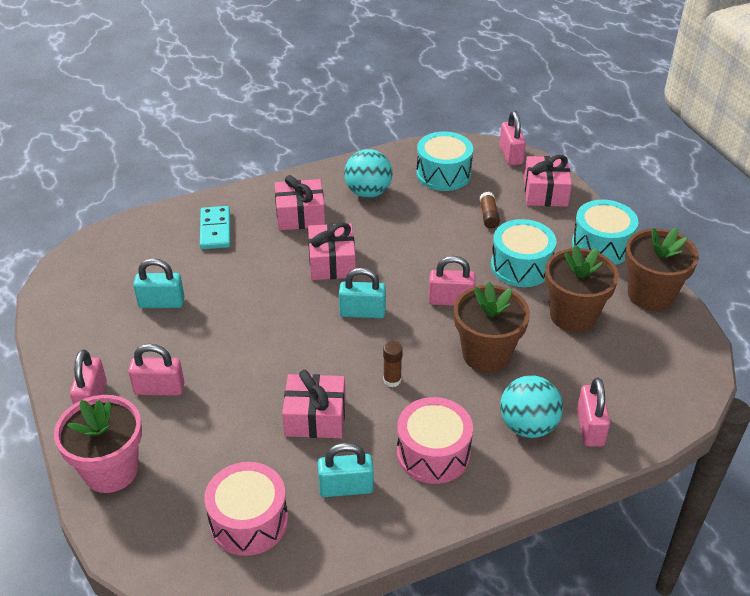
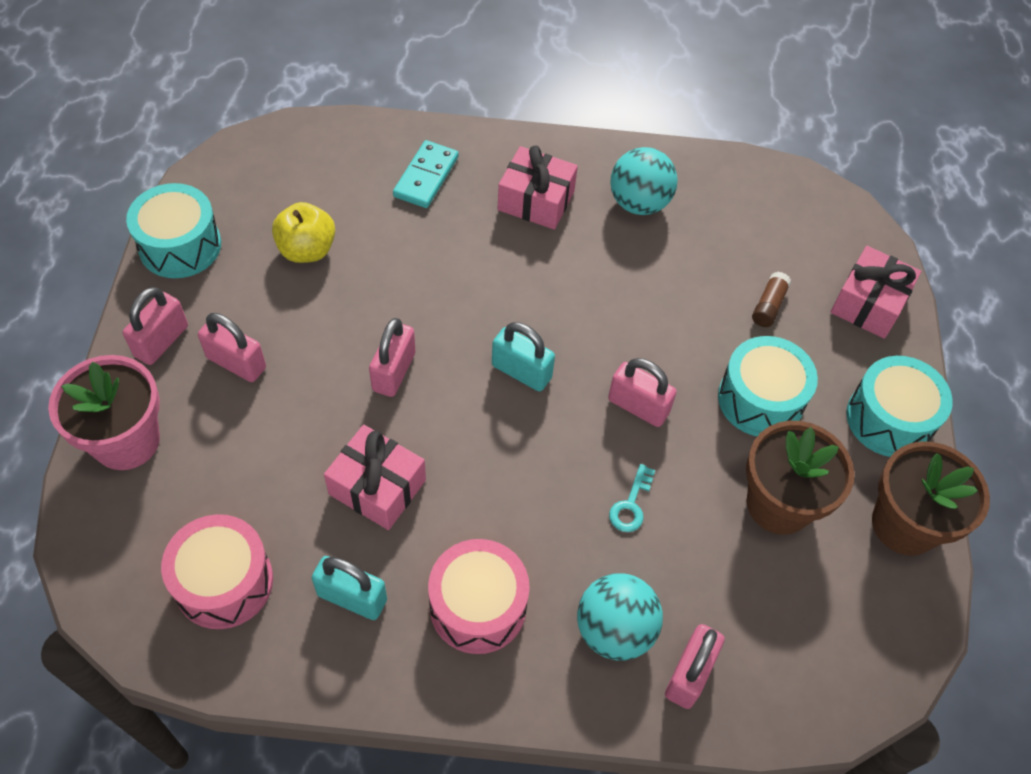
camera: 25 degrees right, 15 degrees up
turquoise padlock [133,258,185,308] -> yellow apple [272,202,335,263]
pink gift [308,222,356,280] -> none
brown glue stick [383,341,403,387] -> none
turquoise drum [416,132,473,191] -> turquoise drum moved to [126,183,221,278]
brown flower pot [454,282,530,373] -> turquoise key [609,464,655,532]
pink padlock [500,111,526,166] -> pink padlock moved to [369,318,416,397]

